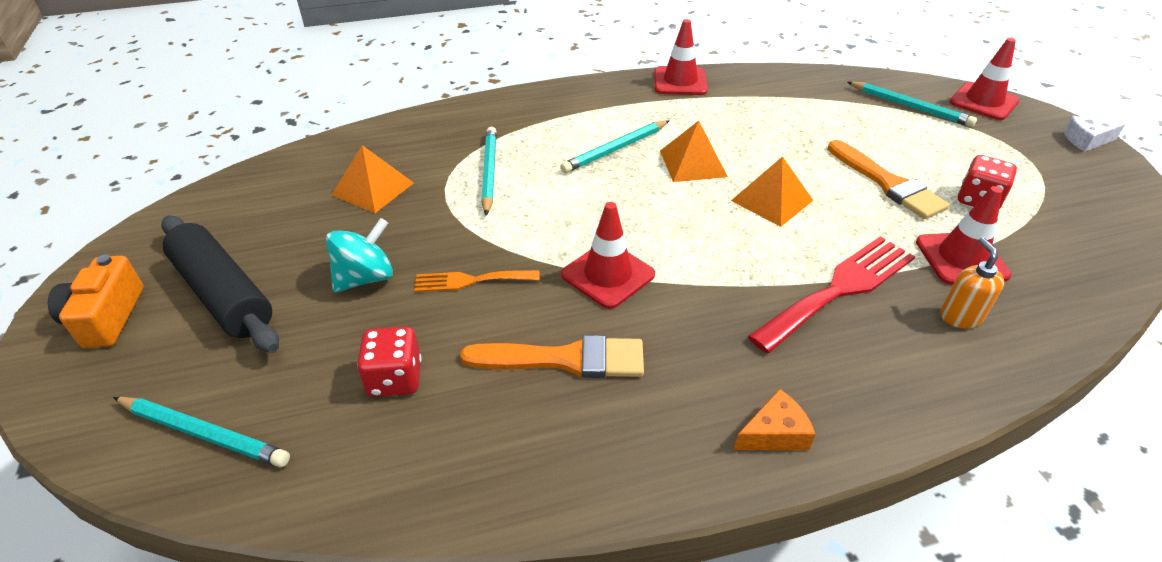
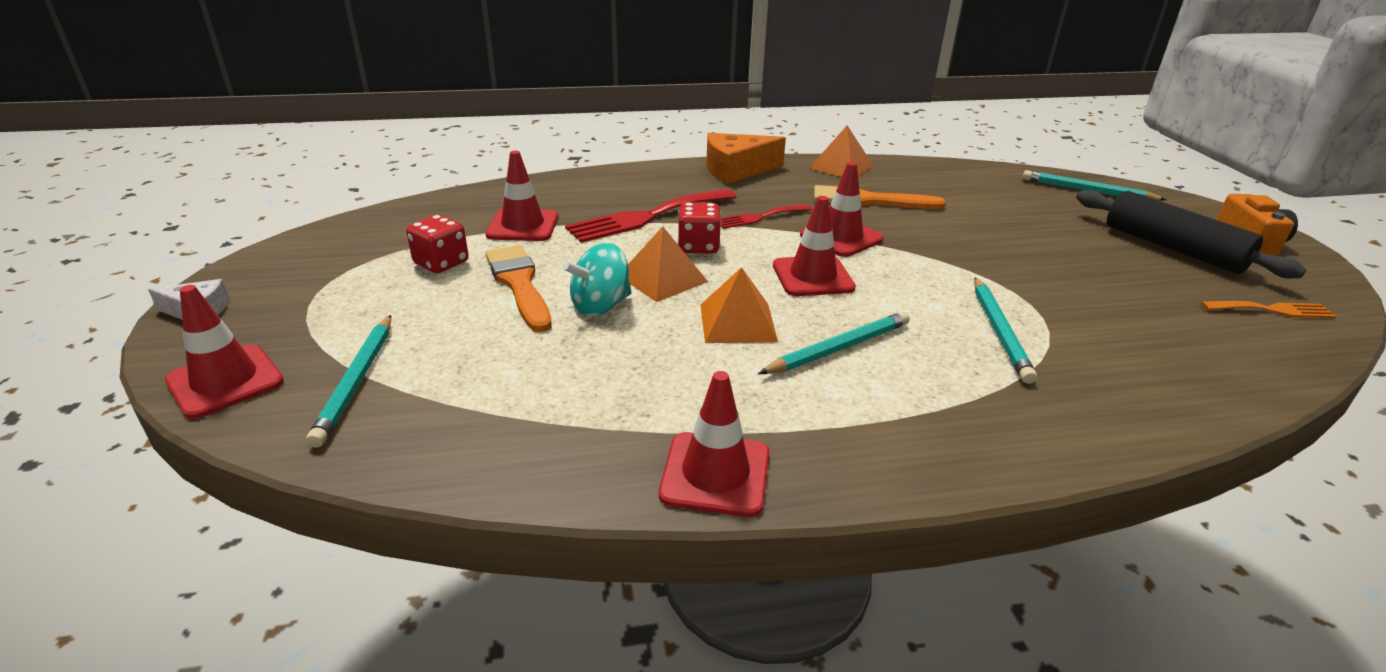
camera: 175 degrees left, 10 degrees down
turquoise spinning top [326,218,393,293] -> turquoise spinning top moved to [562,243,632,316]
orange pyramid [332,145,414,213] -> orange pyramid moved to [809,125,873,177]
red dice [357,327,422,397] -> red dice moved to [678,202,721,254]
orange fork [414,270,540,292] -> orange fork moved to [1201,301,1337,318]
orange cheese [734,389,816,450] -> orange cheese [706,133,786,184], size x1.77
turquoise pencil [847,81,977,127] -> turquoise pencil turned 135 degrees counterclockwise [306,315,391,448]
orange soap dispenser [940,237,1005,329] -> none
none -> red fork [721,204,812,229]
none -> red traffic cone [773,196,856,296]

